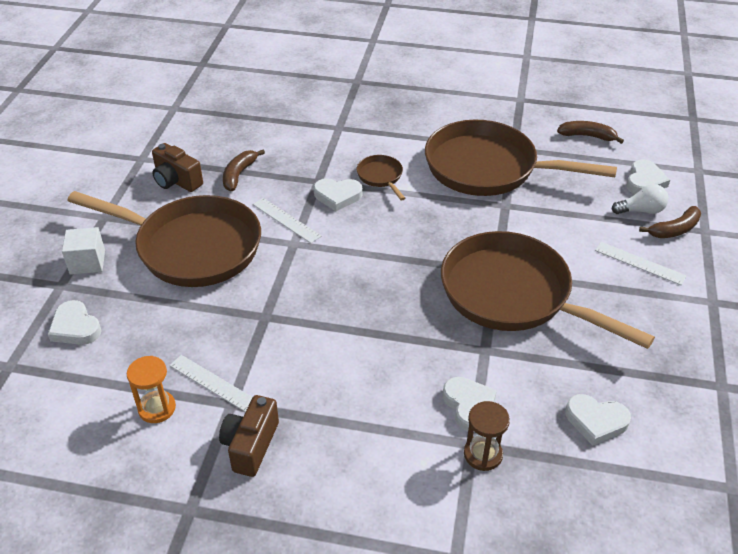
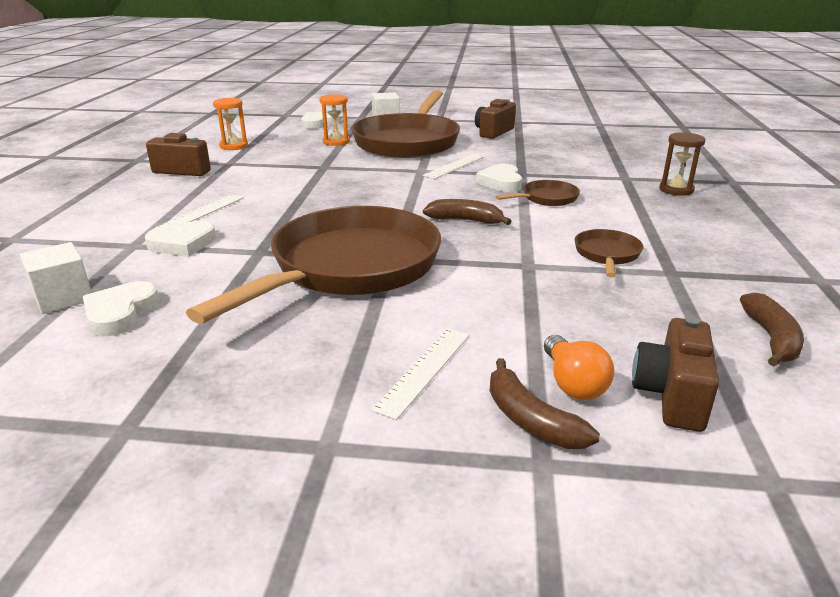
camera: 85 degrees right, 15 degrees down
white ruler [169,355,252,412] -> white ruler moved to [155,194,244,228]
brown banana [223,150,265,191] -> brown banana moved to [423,199,511,225]
brown pan [425,120,617,196] -> brown pan [575,229,643,277], size x0.41
brown hourglass [464,401,510,471] -> brown hourglass moved to [659,132,705,196]
white light bulb [611,184,669,214] -> orange light bulb [544,335,615,400]
white heart [627,159,670,194] -> brown camera [632,317,719,432]
none -> white cube [20,242,92,314]
none -> orange hourglass [319,94,350,146]

